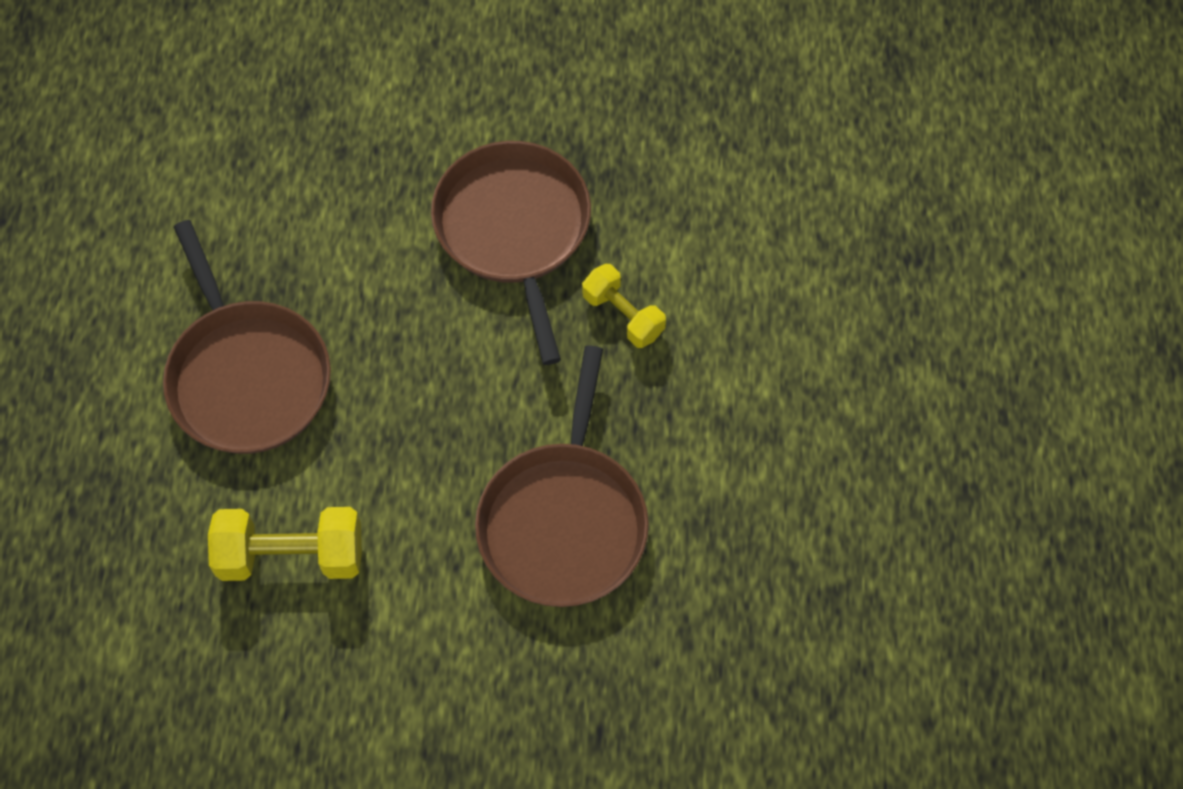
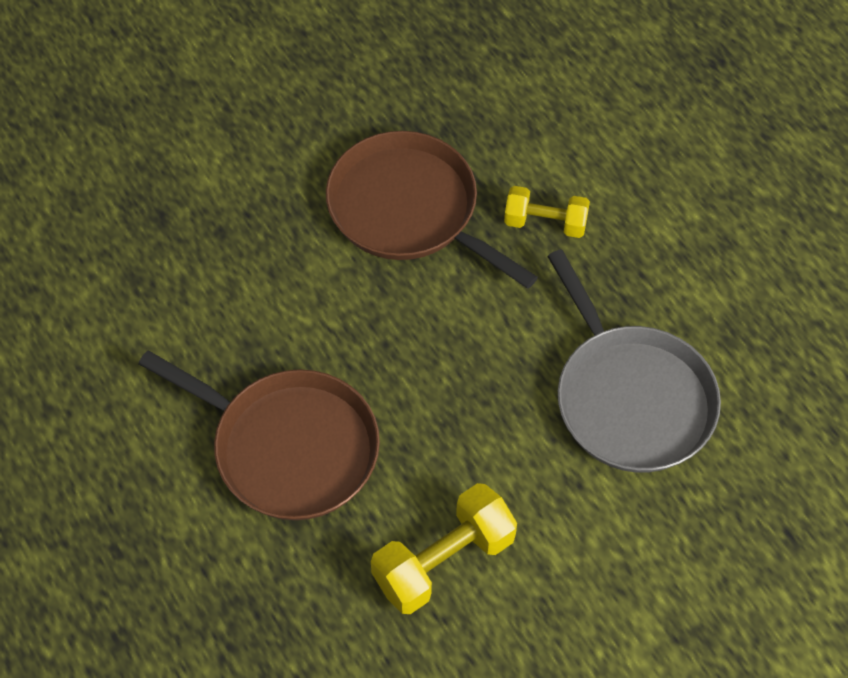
camera: 35 degrees left, 5 degrees down
brown pan [475,346,649,607] -> grey pan [547,249,721,473]

